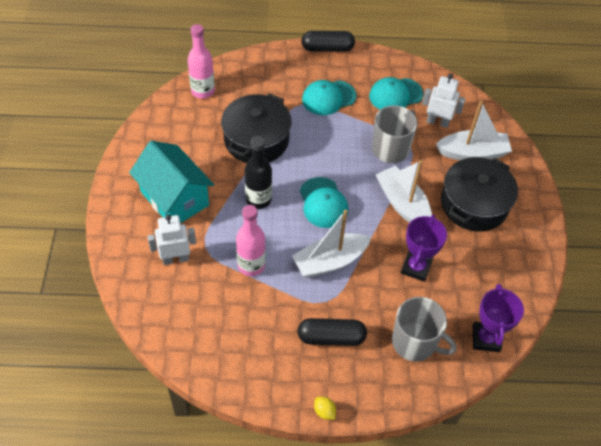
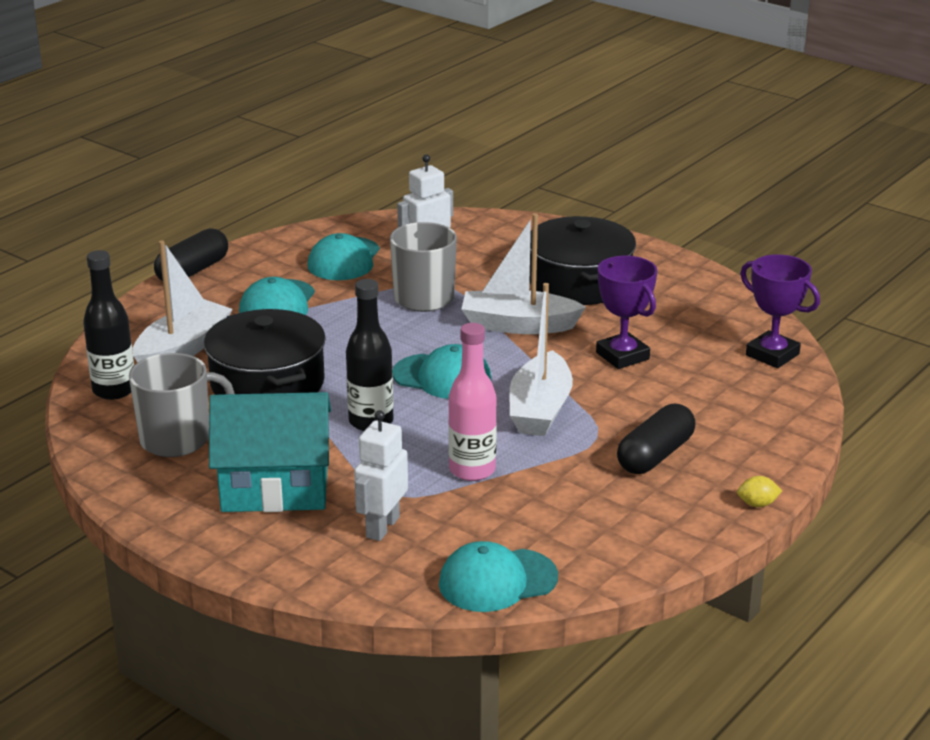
camera: 50 degrees left, 25 degrees down
pink bottle [188,24,215,99] -> black bottle [83,250,134,400]
grey mug [392,297,457,361] -> grey mug moved to [129,353,235,457]
white boat [436,101,512,160] -> white boat moved to [133,240,233,363]
none -> turquoise cap [439,541,558,612]

